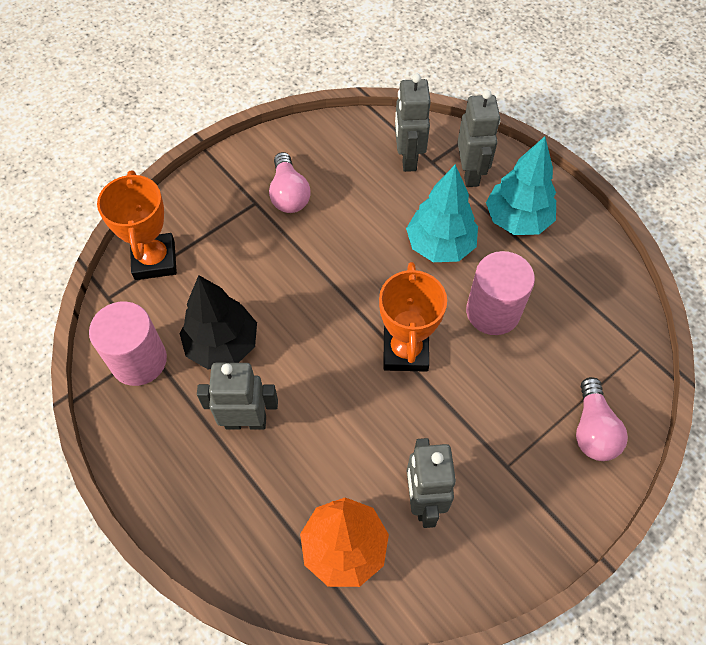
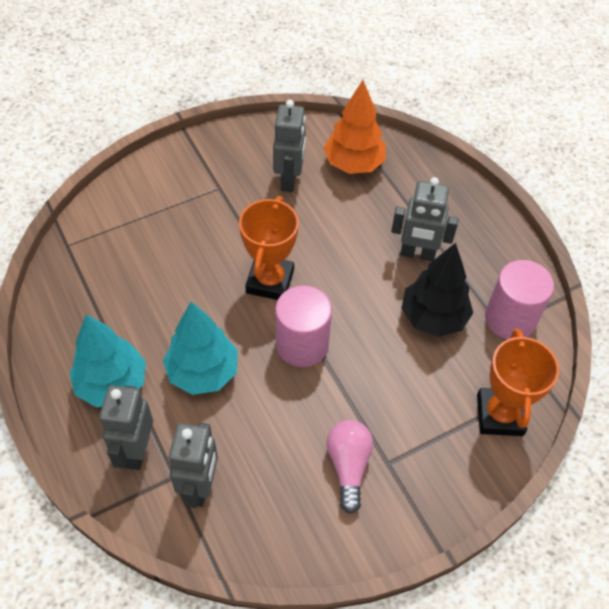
camera: 170 degrees left, 5 degrees down
pink cylinder [466,251,535,335] -> pink cylinder moved to [275,286,332,367]
pink light bulb [576,377,628,461] -> none

